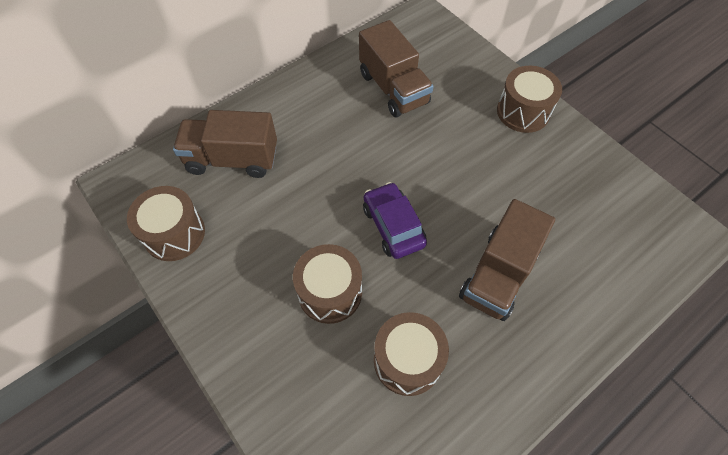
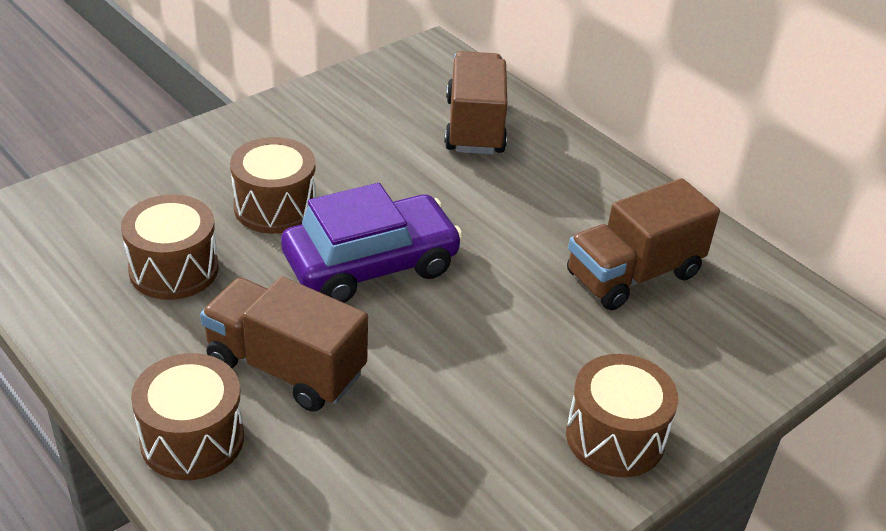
camera: 85 degrees right, 20 degrees down
brown drum [127,186,205,261] -> brown drum moved to [131,353,244,480]
purple car [363,182,427,259] -> purple car [281,183,463,303], size x1.50

